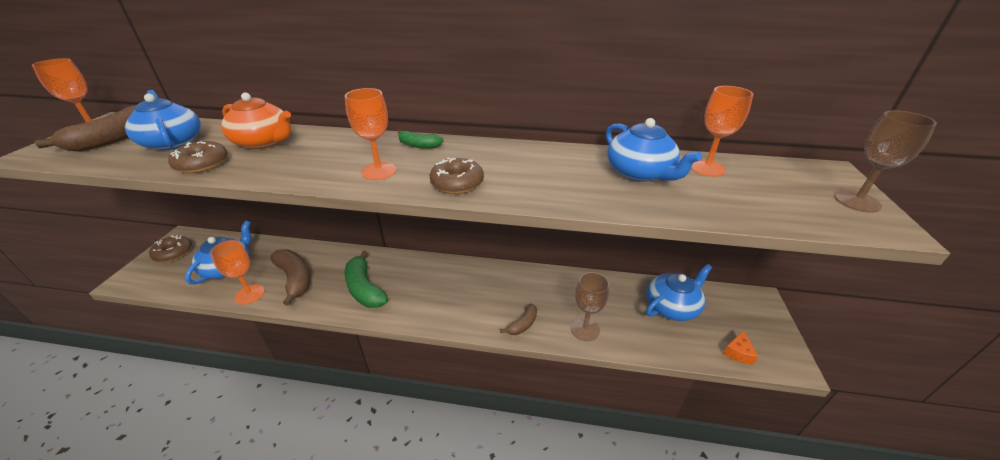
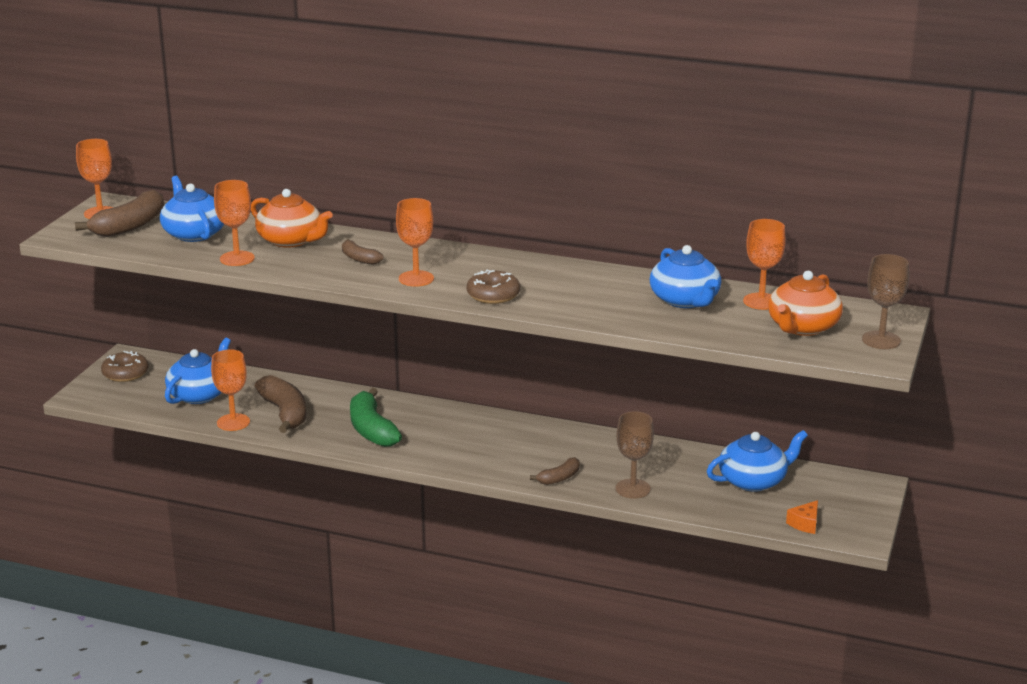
camera: 10 degrees right, 10 degrees down
brown donut [168,141,228,173] -> orange goblet [214,180,255,266]
green banana [398,130,444,149] -> none
none -> brown banana [342,239,384,265]
none -> orange teapot [768,271,843,336]

